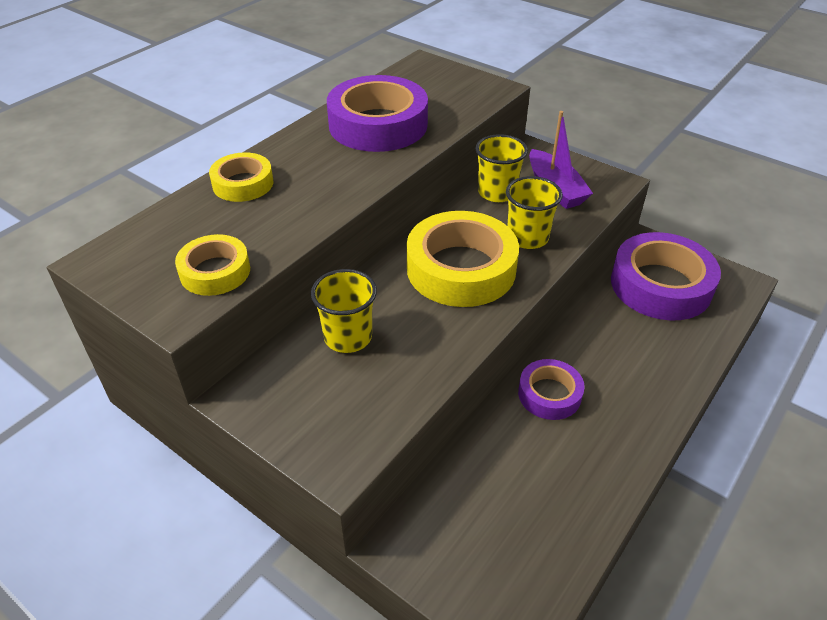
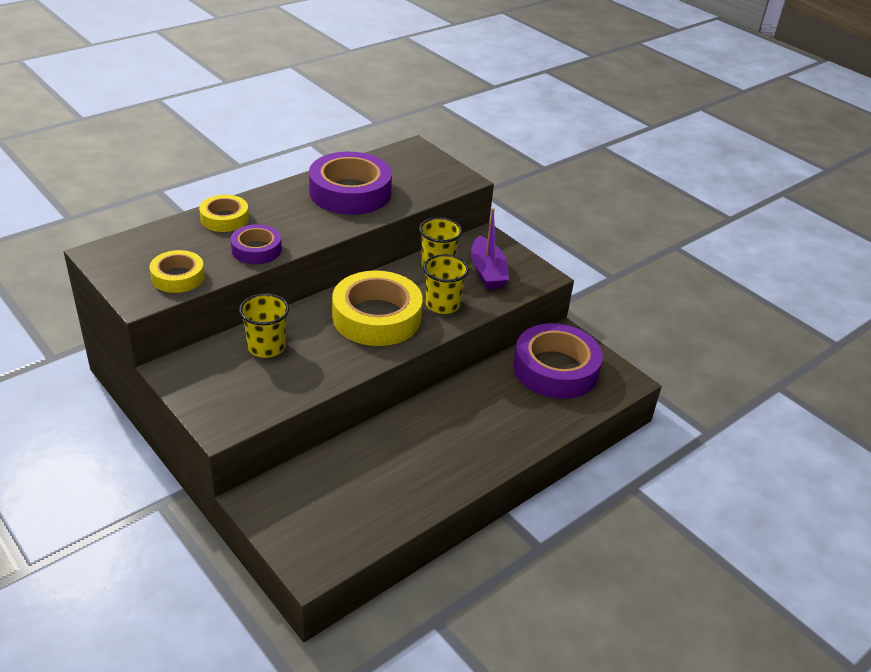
camera: 10 degrees right, 5 degrees down
purple tape [518,359,584,420] -> purple tape moved to [231,224,282,264]

